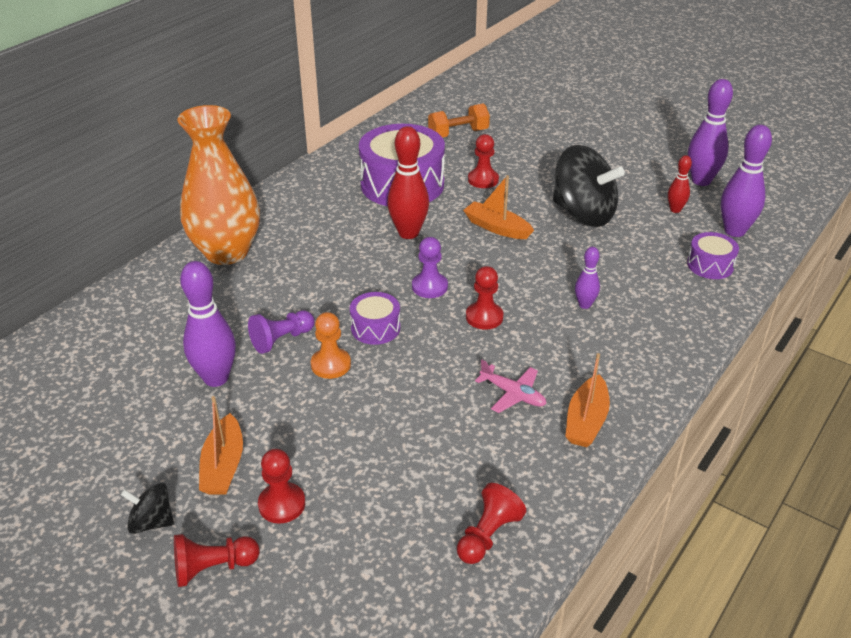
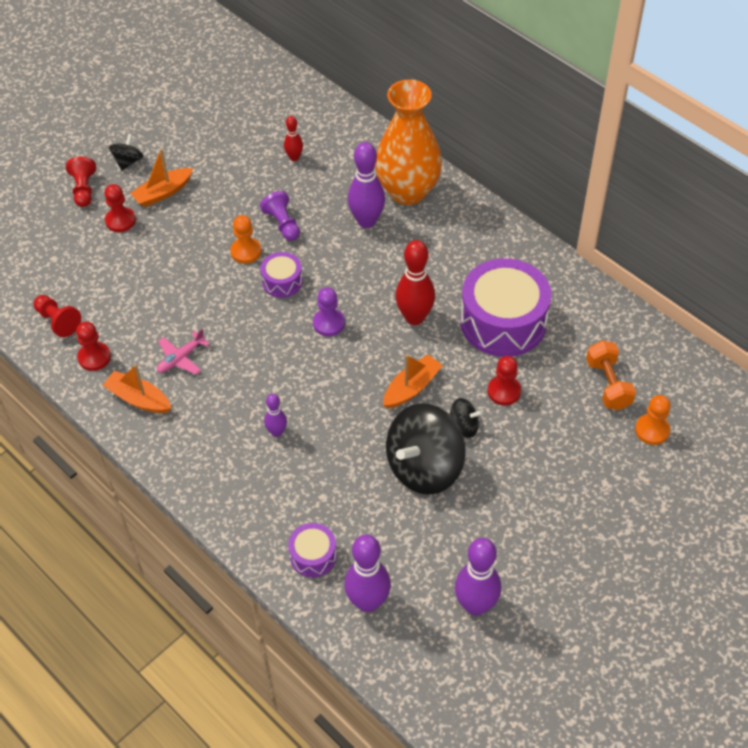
camera: 100 degrees right, 15 degrees up
purple bowling pin [180,261,236,387] -> purple bowling pin moved to [348,142,385,228]
orange boat [199,396,243,495] -> orange boat turned 45 degrees counterclockwise [130,149,193,207]
red pawn [466,266,503,330] -> red pawn moved to [76,322,111,371]
red bowling pin [668,155,692,213] -> red bowling pin moved to [284,116,303,161]
none -> black spinning top [450,398,483,438]
none -> orange pawn [635,395,670,445]

